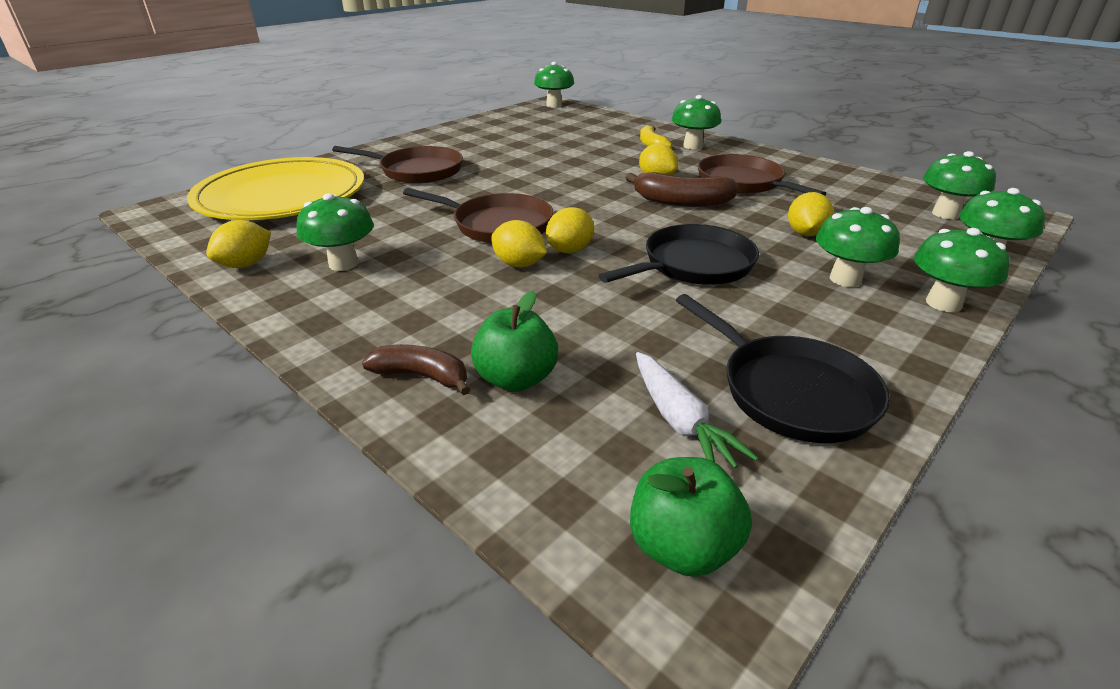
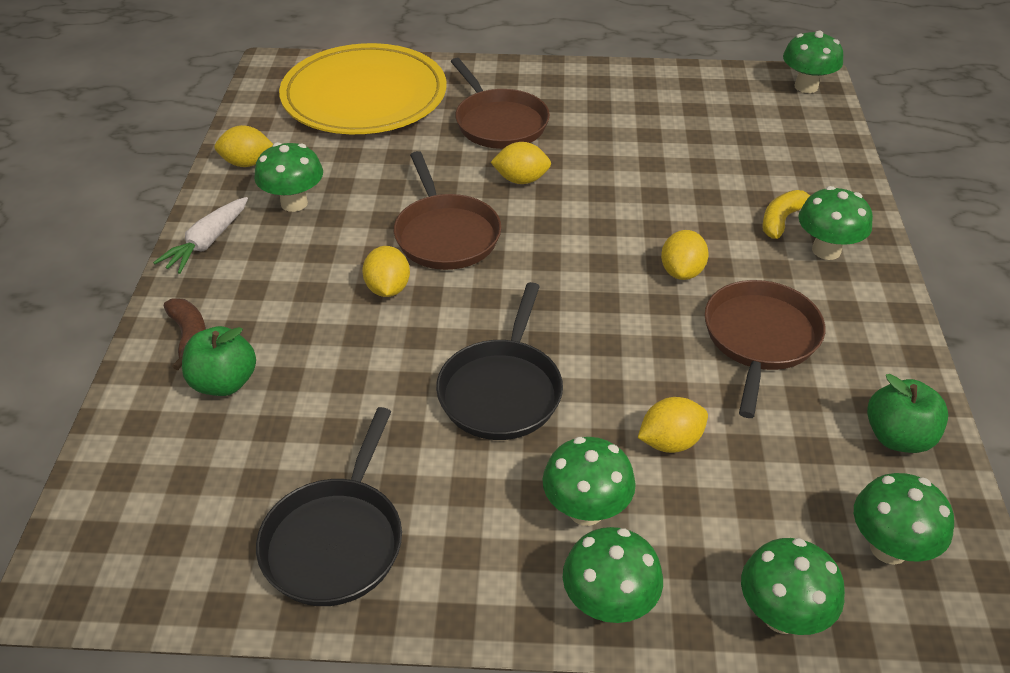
camera: 50 degrees right, 10 degrees up
yellow lemon [546,207,594,253] -> yellow lemon moved to [491,142,551,184]
black pan [598,224,759,285] -> black pan turned 90 degrees clockwise [436,282,563,440]
brown banana [626,172,739,207] -> none
green apple [630,457,752,577] -> green apple moved to [867,374,948,453]
white carrot [636,352,759,468] -> white carrot moved to [153,197,248,274]

